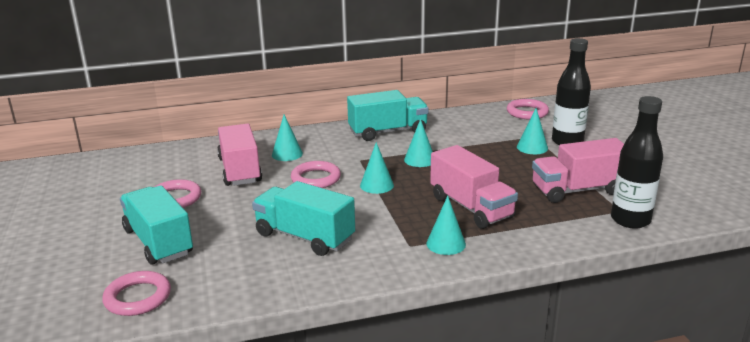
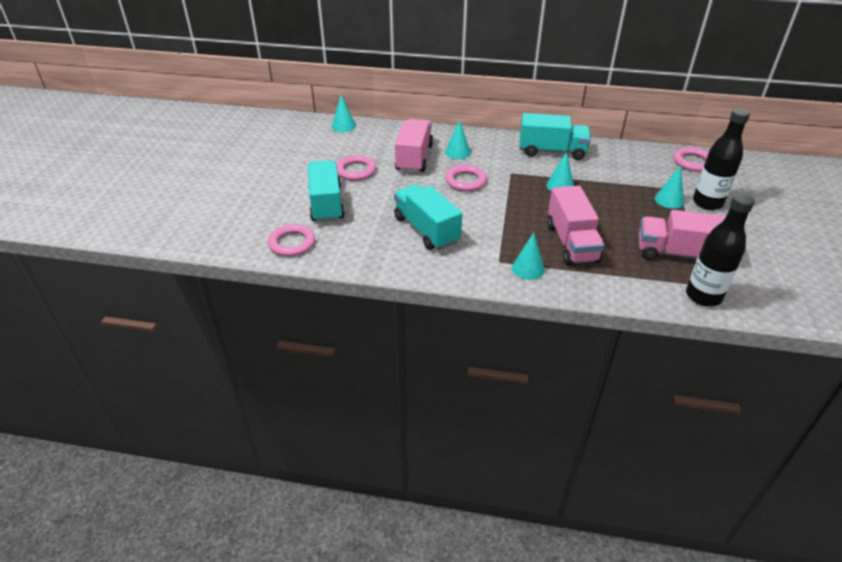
camera: 25 degrees right, 15 degrees up
turquoise cone [360,142,394,194] -> turquoise cone moved to [332,95,356,132]

